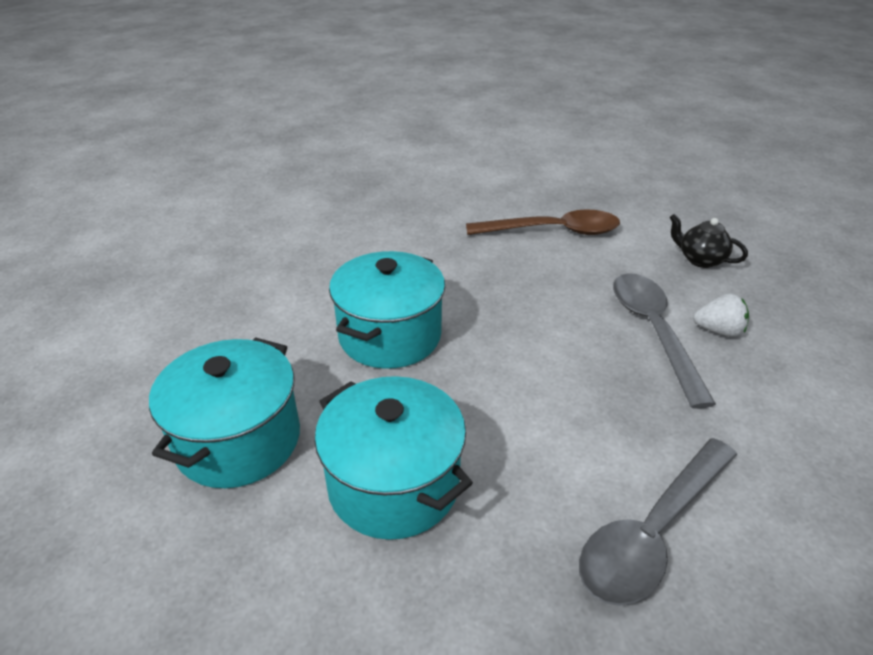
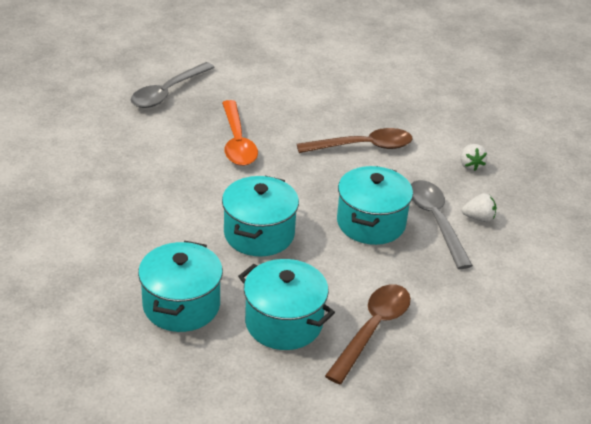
camera: 10 degrees left, 0 degrees up
grey spoon [579,438,737,606] -> grey spoon moved to [131,62,215,108]
black teapot [670,214,748,268] -> white strawberry [460,144,487,171]
none -> orange spoon [222,100,258,166]
none -> brown spoon [325,284,411,384]
none -> turquoise pot [337,166,413,245]

